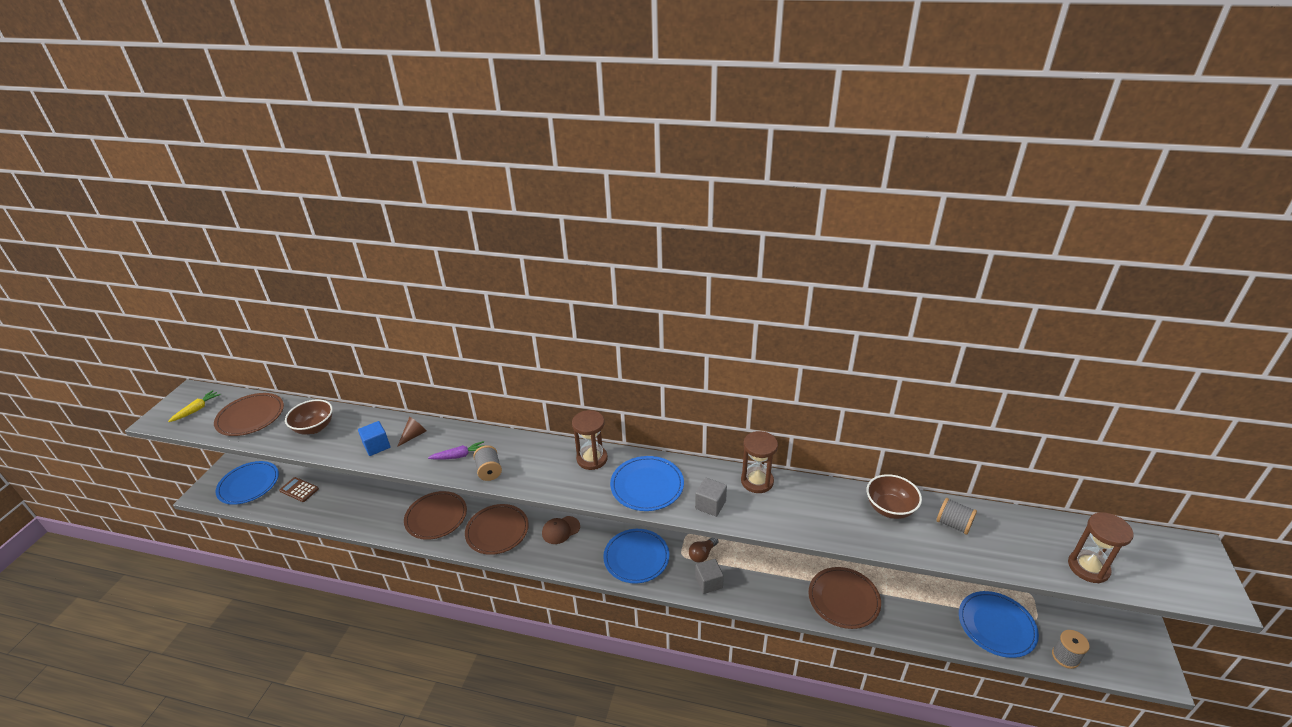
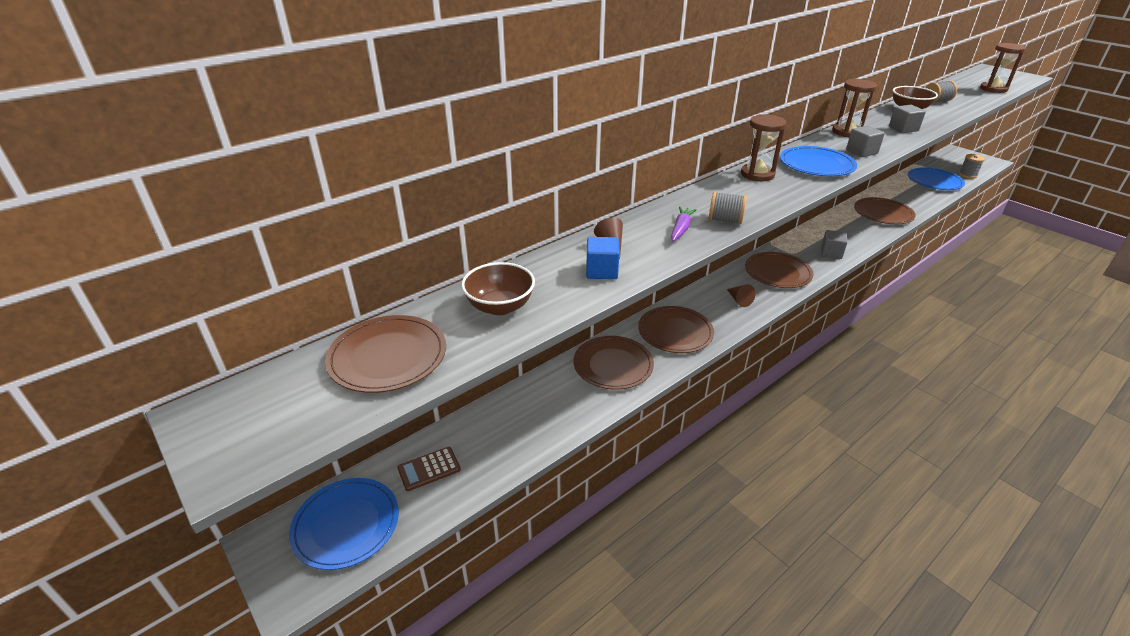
camera: 55 degrees left, 0 degrees up
yellow carrot [168,390,221,422] -> none
brown cap [542,516,580,544] -> none
blue plate [603,529,669,583] -> brown plate [745,252,814,288]
brown light bulb [689,538,718,563] -> none
none -> brown cone [727,284,756,307]
none -> grey cube [889,105,926,133]

